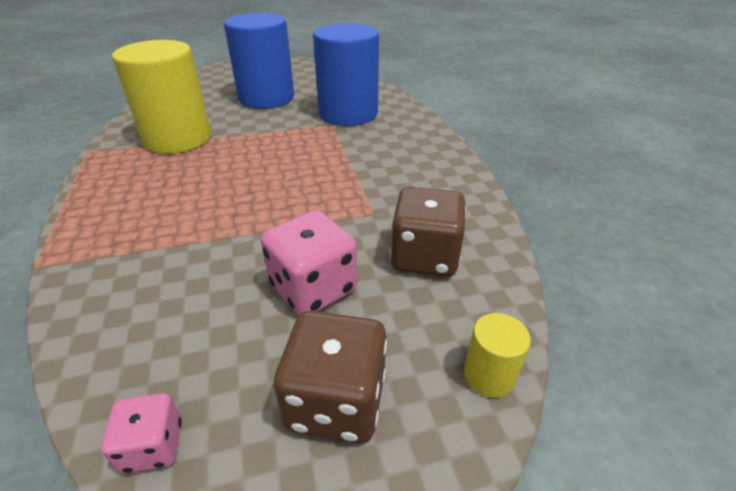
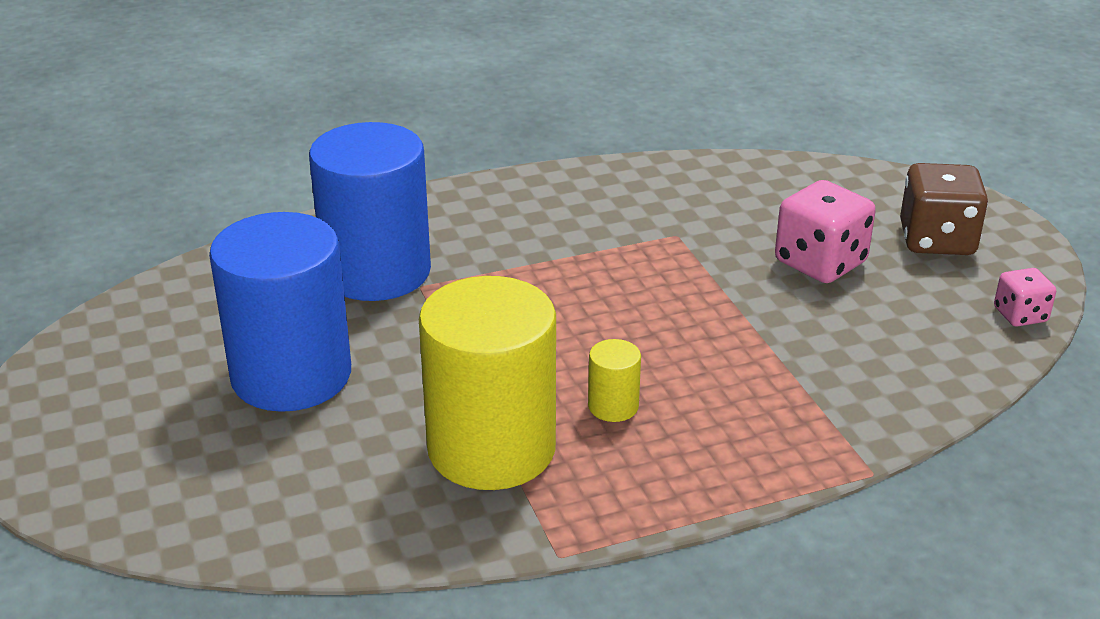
camera: 95 degrees left, 5 degrees down
brown dice [390,187,466,277] -> none
yellow cylinder [464,313,531,398] -> yellow cylinder moved to [588,339,641,422]

